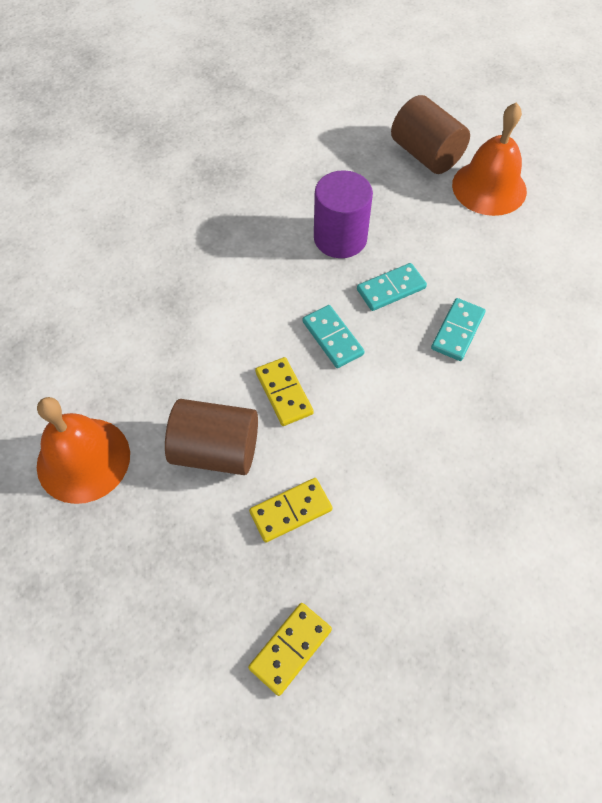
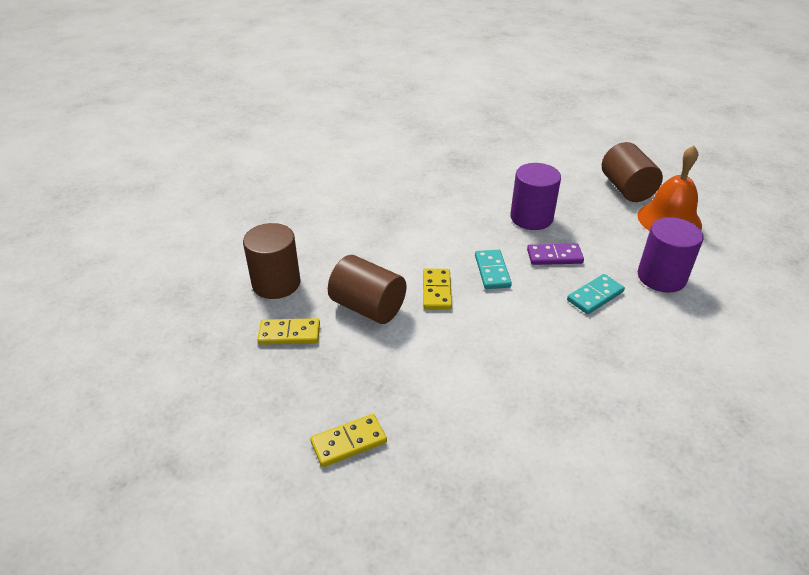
camera: 25 degrees right, 20 degrees down
orange bell [37,397,130,504] -> brown cylinder [243,223,301,299]
yellow domino [249,478,332,543] -> yellow domino moved to [257,318,320,345]
turquoise domino [357,263,427,311] -> purple domino [527,244,584,265]
none -> purple cylinder [638,217,704,293]

